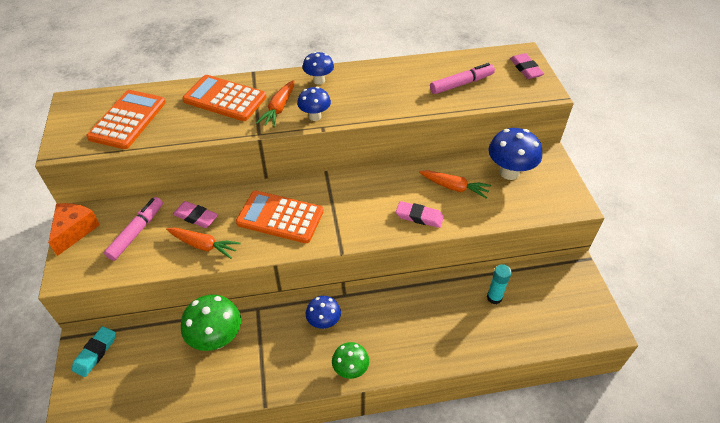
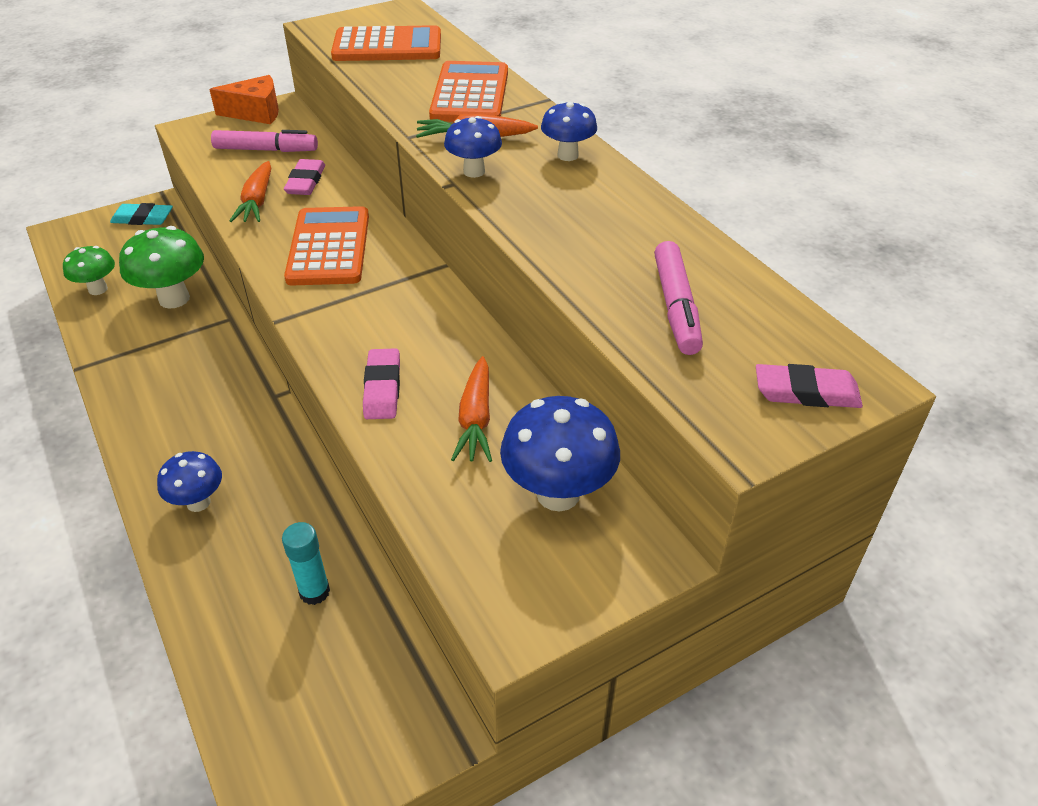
camera: 70 degrees right, 5 degrees down
blue mushroom [306,296,341,329] -> blue mushroom moved to [157,451,222,512]
green mushroom [332,342,369,379] -> green mushroom moved to [63,246,115,295]
pink marker [430,63,495,94] -> pink marker turned 45 degrees clockwise [654,241,703,355]
pink eraser [510,53,544,79] -> pink eraser turned 45 degrees clockwise [756,364,863,408]

